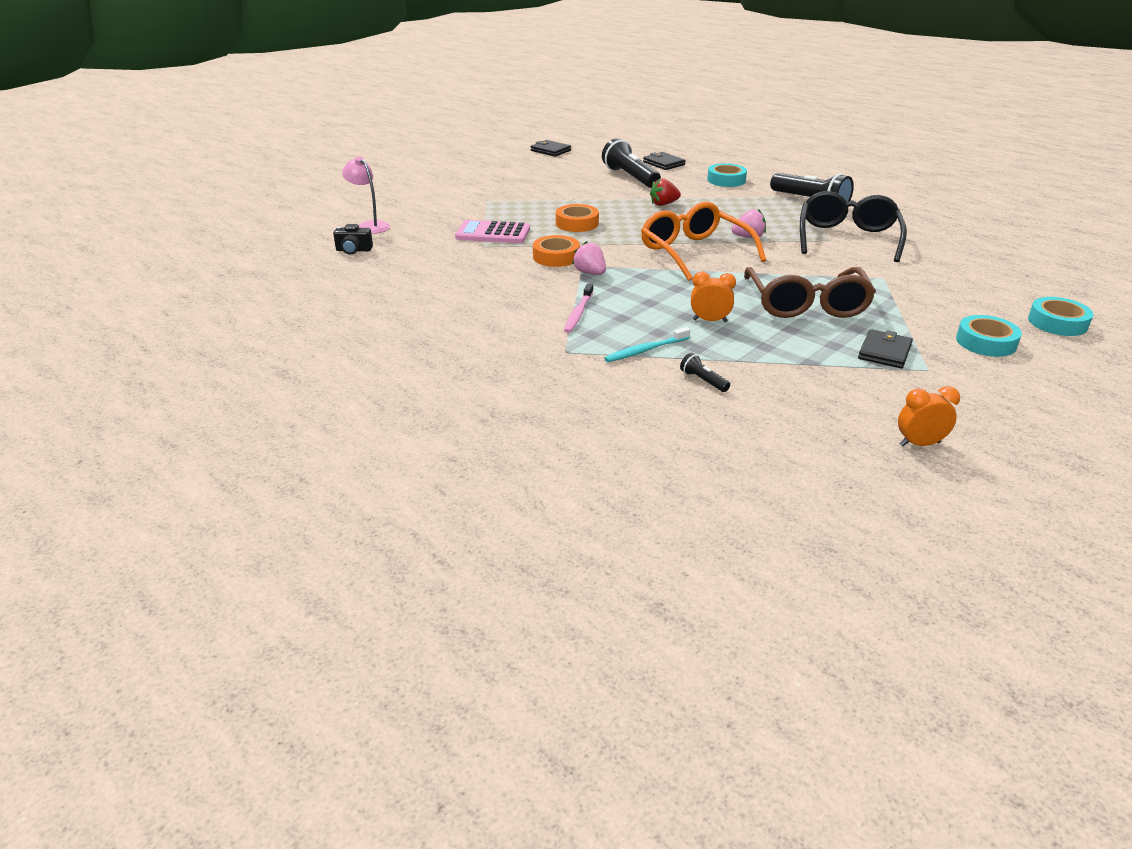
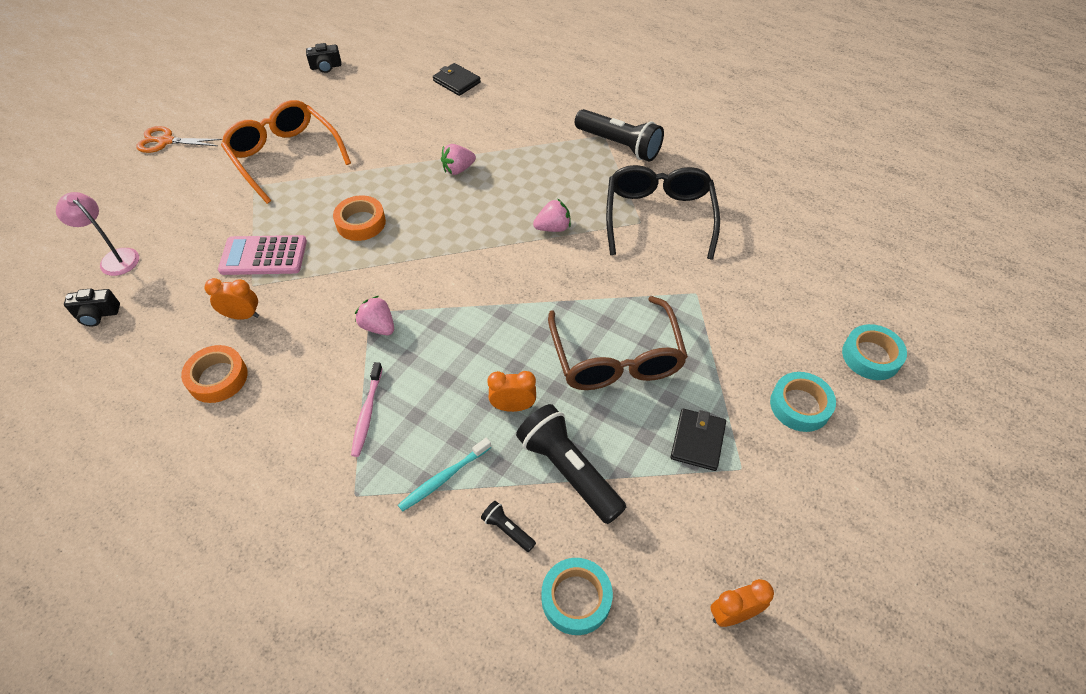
camera: 10 degrees left, 20 degrees up
black wallet [531,140,571,157] -> black camera [306,43,341,73]
orange tape [533,235,580,267] -> orange tape moved to [181,345,248,403]
black flashlight [602,138,661,188] -> black flashlight moved to [516,404,626,524]
orange glasses [641,202,766,281] -> orange glasses moved to [221,100,351,204]
red strawberry [650,178,681,206] -> pink strawberry [441,144,476,175]
turquoise tape [707,163,747,187] -> turquoise tape moved to [541,558,613,635]
none -> orange scissors [136,126,222,153]
none -> orange clock [204,278,259,320]

